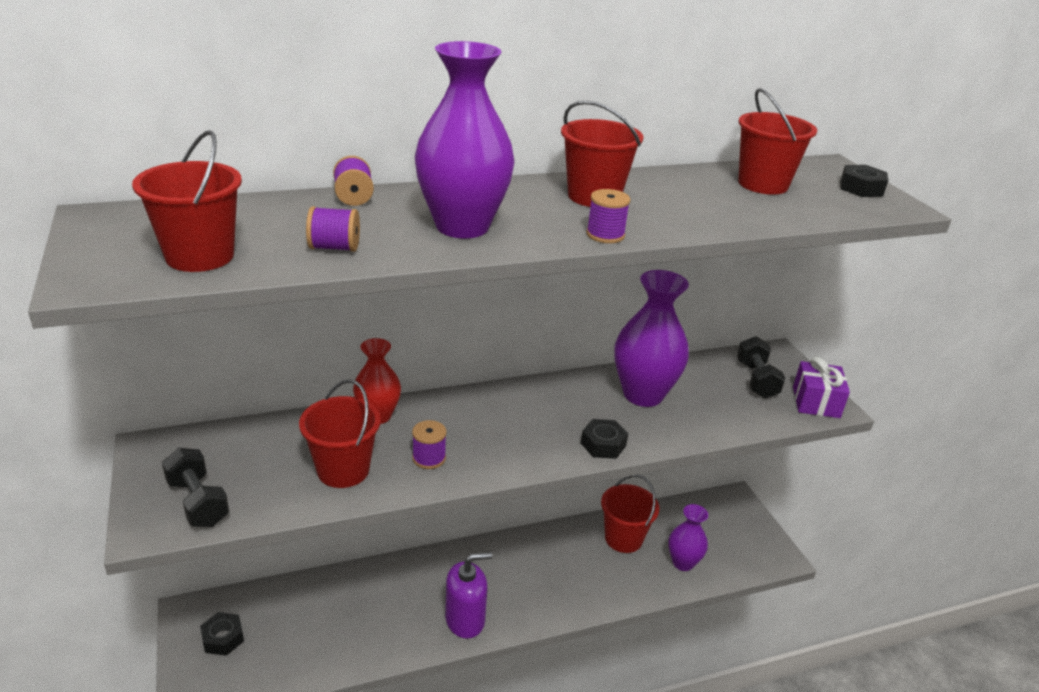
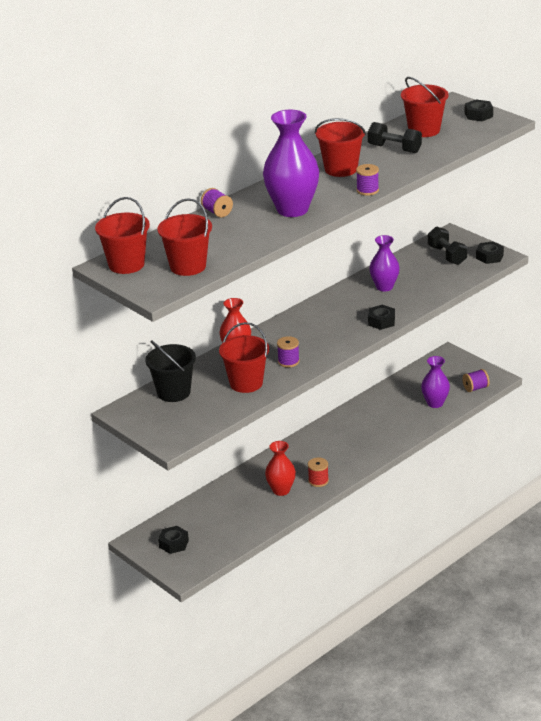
camera: 20 degrees left, 0 degrees up
black dumbbell [162,448,229,527] -> black dumbbell moved to [368,122,422,153]
purple spool [306,206,360,252] -> purple spool moved to [462,369,489,392]
purple soap dispenser [445,552,492,639] -> red spool [308,458,329,487]
red bucket [601,475,660,553] -> red bucket moved to [95,197,150,274]
purple vase [614,270,689,407] -> purple vase [369,235,400,291], size x0.60
purple gift [793,356,850,418] -> black nut [476,241,504,264]
none -> black bucket [145,340,196,402]
none -> red vase [265,441,296,496]

